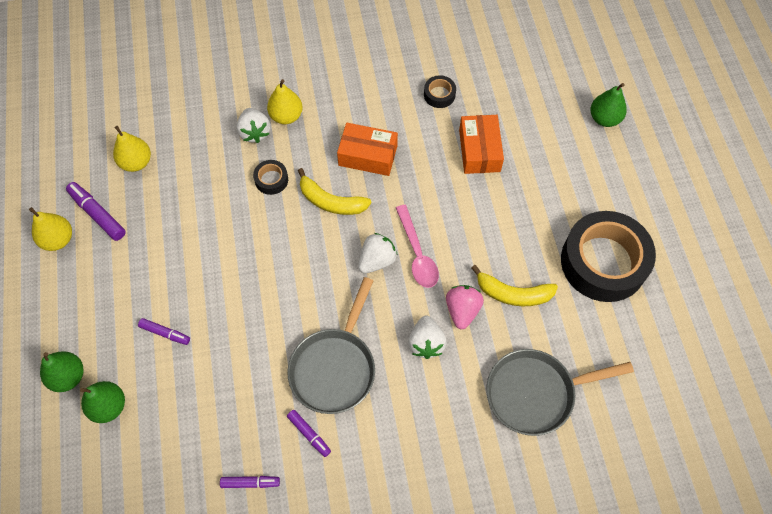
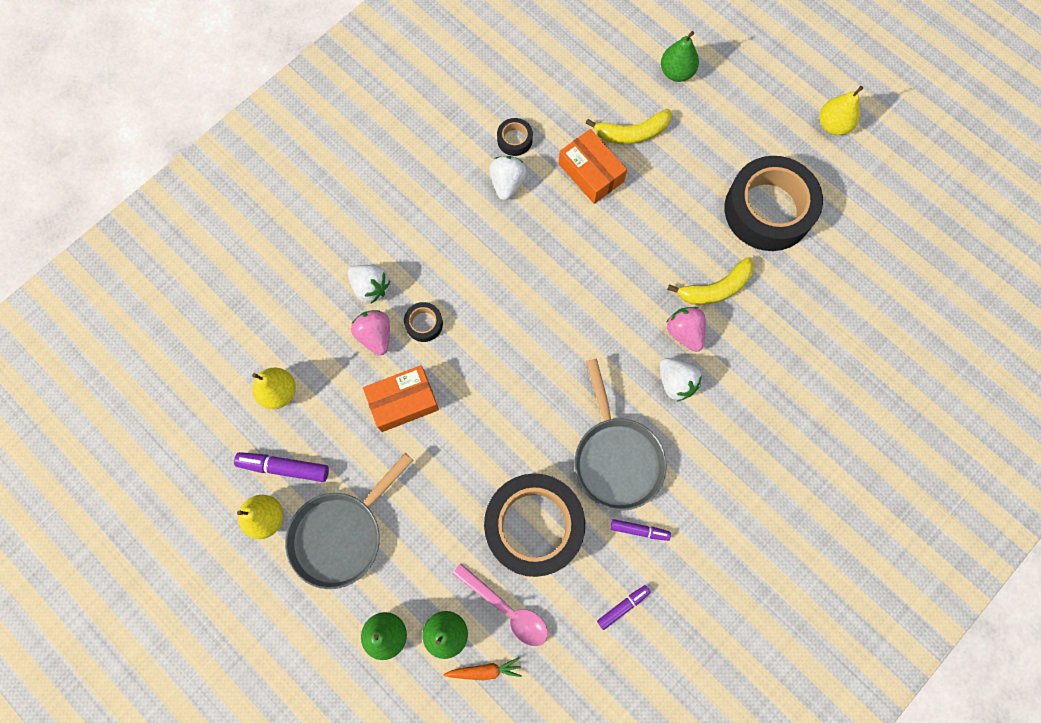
camera: 35 degrees left, 10 degrees up
purple marker [138,318,190,345] -> none
yellow pear [267,79,303,124] -> yellow pear moved to [820,86,863,135]
yellow banana [298,168,371,215] -> yellow banana moved to [586,109,671,144]
orange box [337,123,398,176] -> orange box moved to [363,365,439,432]
white strawberry [358,233,398,273] -> white strawberry moved to [490,156,527,200]
pink spoon [396,205,439,288] -> pink spoon moved to [453,563,548,646]
grey pan [486,349,634,436] -> grey pan moved to [285,453,413,589]
none -> pink strawberry [351,310,390,355]
none -> orange carrot [443,657,522,680]
none -> black tape [484,473,585,577]

